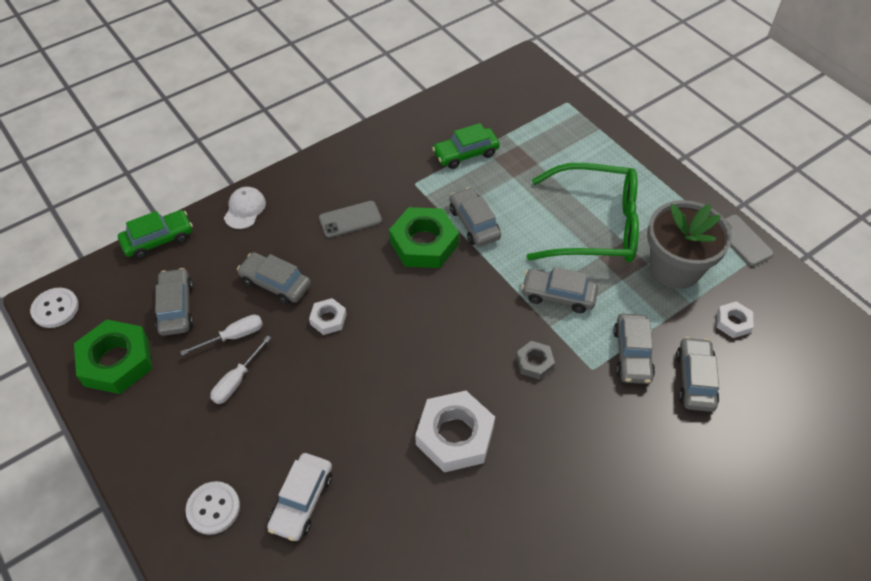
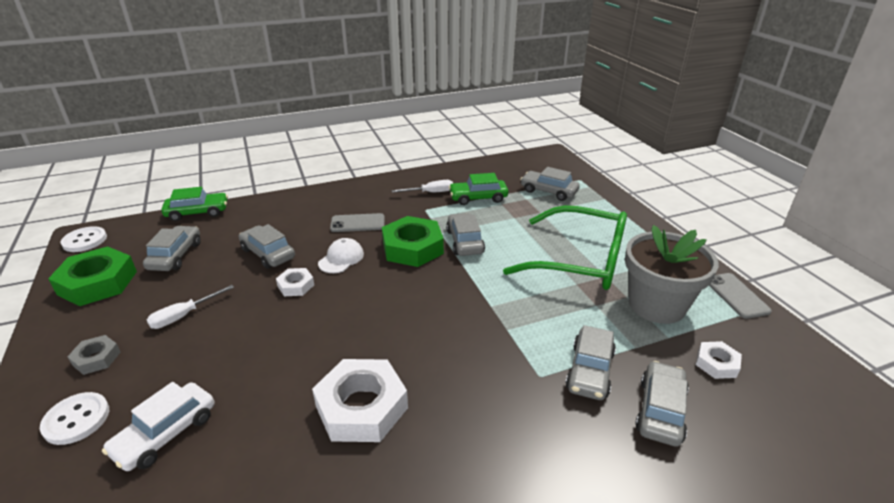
camera: 15 degrees right, 20 degrees down
white screwdriver [180,315,263,356] -> white screwdriver moved to [392,180,453,193]
white cap [224,187,266,229] -> white cap moved to [318,238,364,273]
grey nut [516,341,555,380] -> grey nut moved to [68,335,120,375]
grey car [521,267,598,313] -> grey car moved to [520,167,580,201]

